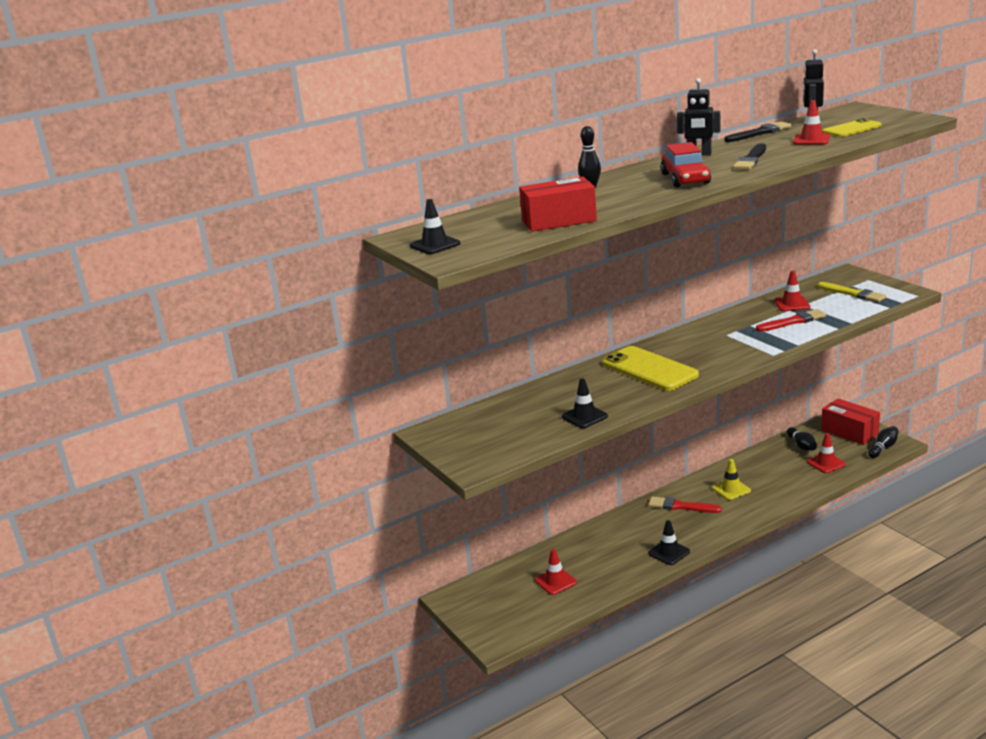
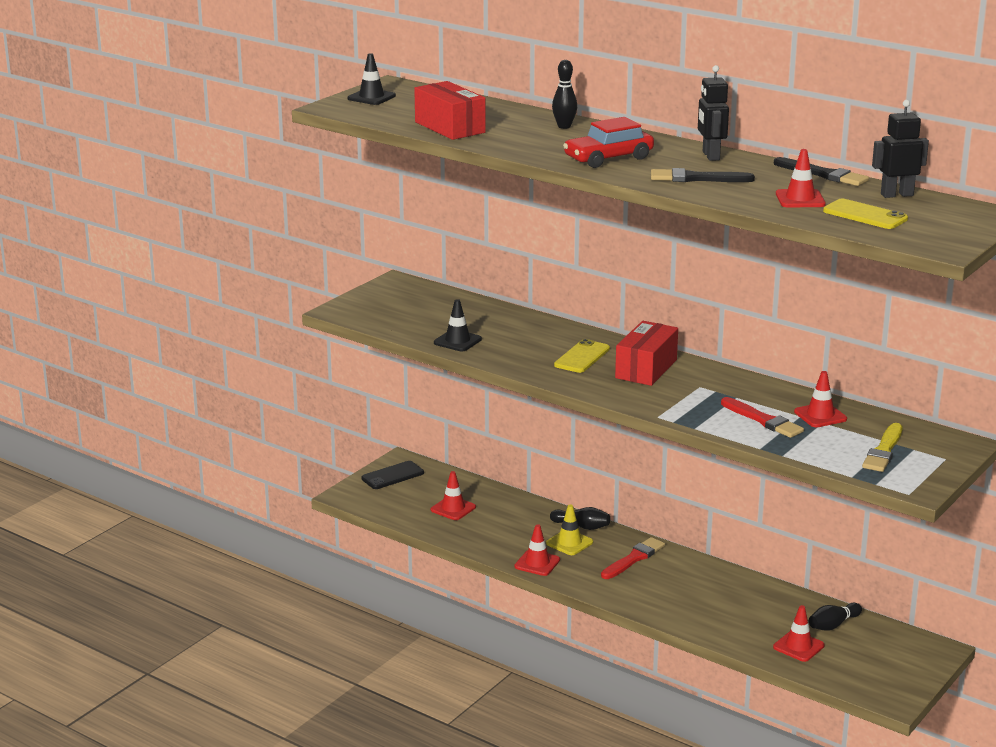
camera: 65 degrees right, 0 degrees up
yellow phone [602,346,699,391] -> yellow phone [554,339,610,373], size x0.60
red brush [648,497,722,513] -> red brush turned 45 degrees clockwise [601,537,665,579]
black traffic cone [648,520,690,565] -> red traffic cone [514,524,560,576]
yellow traffic cone [712,459,751,500] -> yellow traffic cone moved to [546,504,593,555]
red box [821,398,880,445] -> red box moved to [615,321,678,386]
black bowling pin [868,426,898,458] -> black bowling pin moved to [550,507,610,530]
none -> black phone [362,461,424,489]

